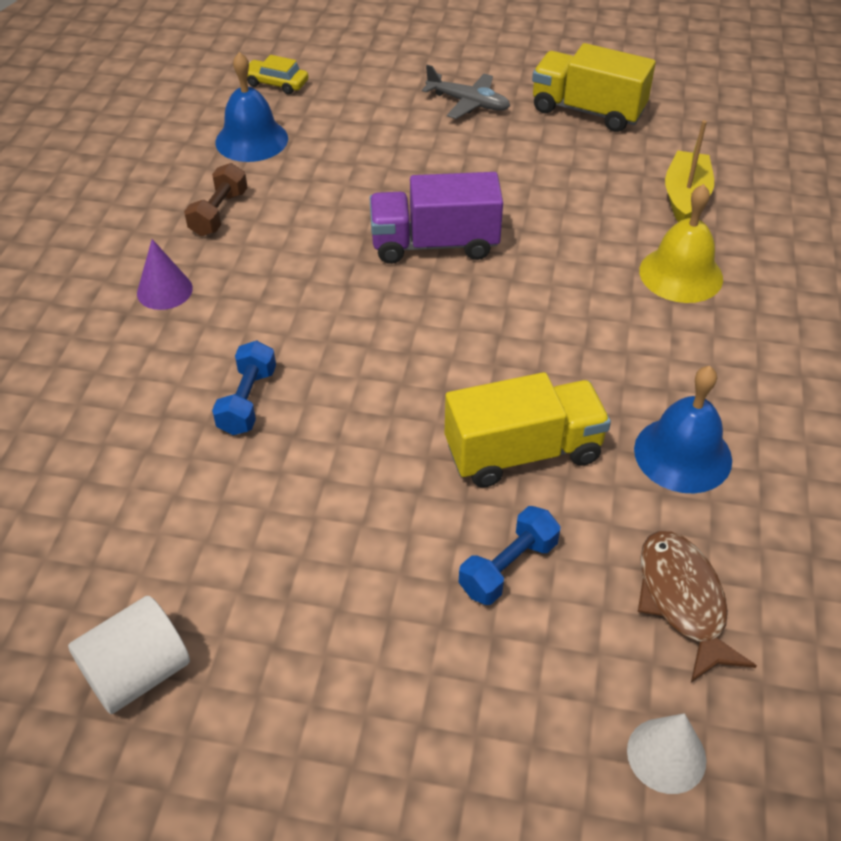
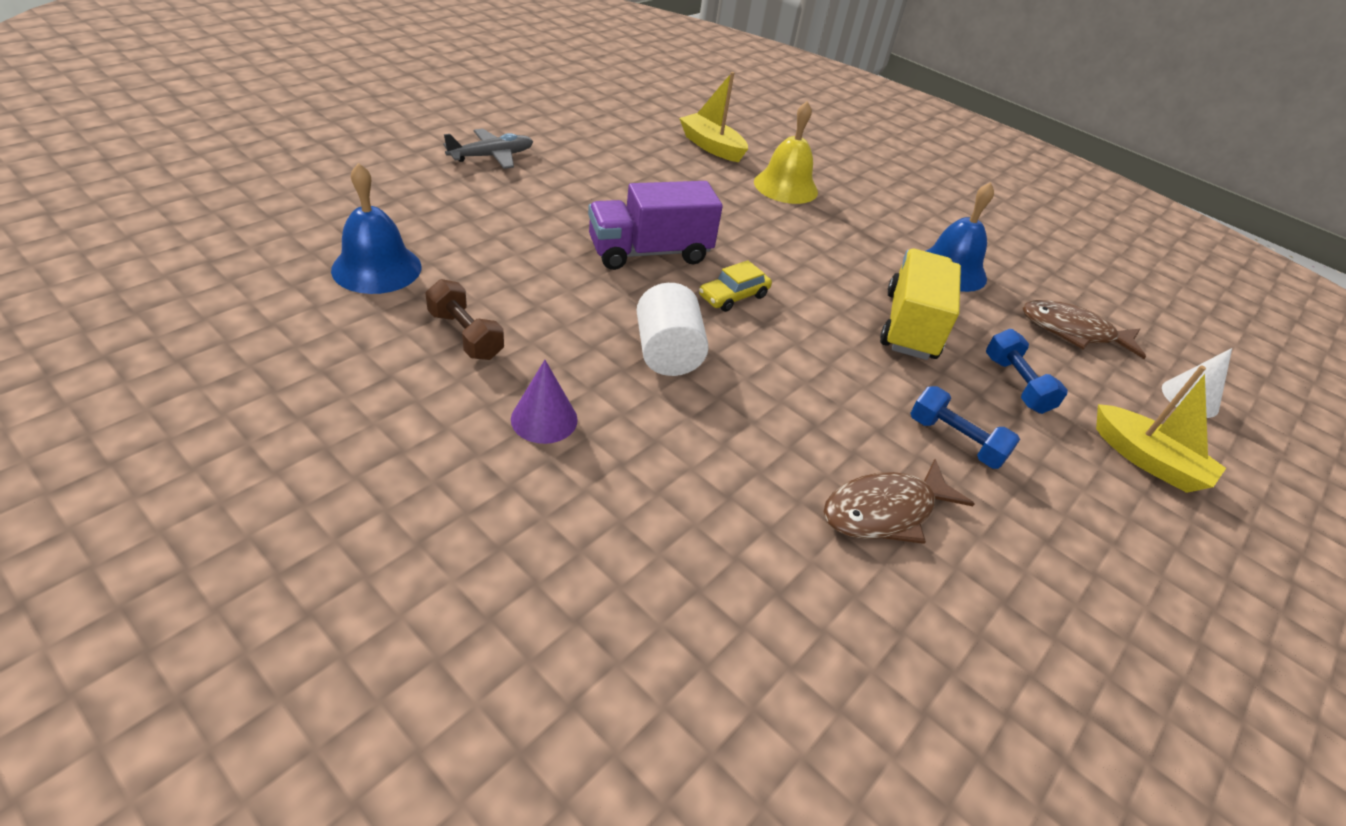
camera: 65 degrees left, 5 degrees down
white cylinder [68,596,190,714] -> white cylinder moved to [637,283,709,376]
blue dumbbell [212,340,276,435] -> blue dumbbell moved to [910,386,1020,469]
yellow car [247,55,308,94] -> yellow car moved to [699,260,772,312]
purple truck [369,172,503,264] -> purple truck turned 45 degrees clockwise [588,181,723,270]
yellow truck [532,43,656,132] -> none
none -> brown fish [824,459,974,544]
none -> yellow boat [1096,365,1226,493]

